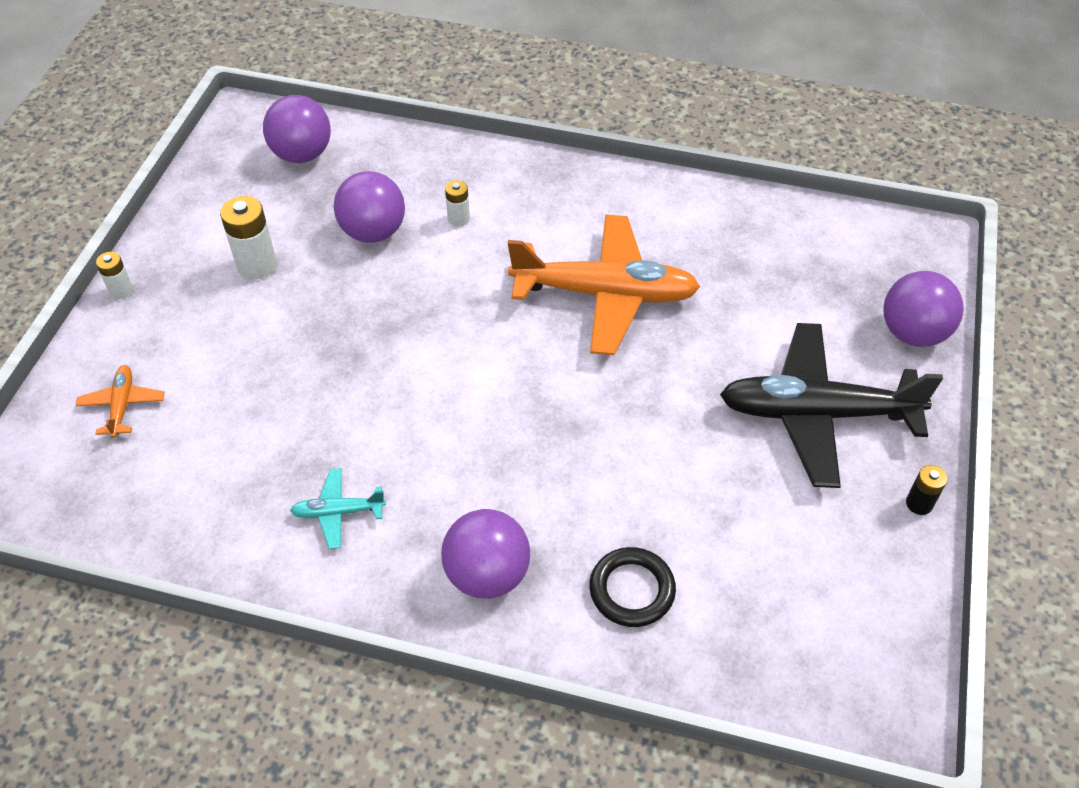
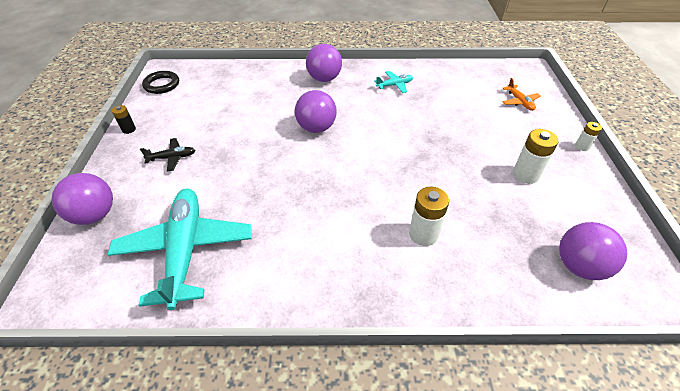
camera: 165 degrees right, 5 degrees down
purple ball [334,171,405,243] -> purple ball moved to [295,90,337,133]
white battery [445,180,470,227] -> white battery [409,187,449,246], size x1.74
orange plane [508,214,700,355] -> none
black ring [589,547,676,627] -> black ring moved to [142,71,179,94]
black plane [720,323,943,488] -> black plane [140,138,196,171], size x0.43
none -> turquoise plane [107,189,252,310]

